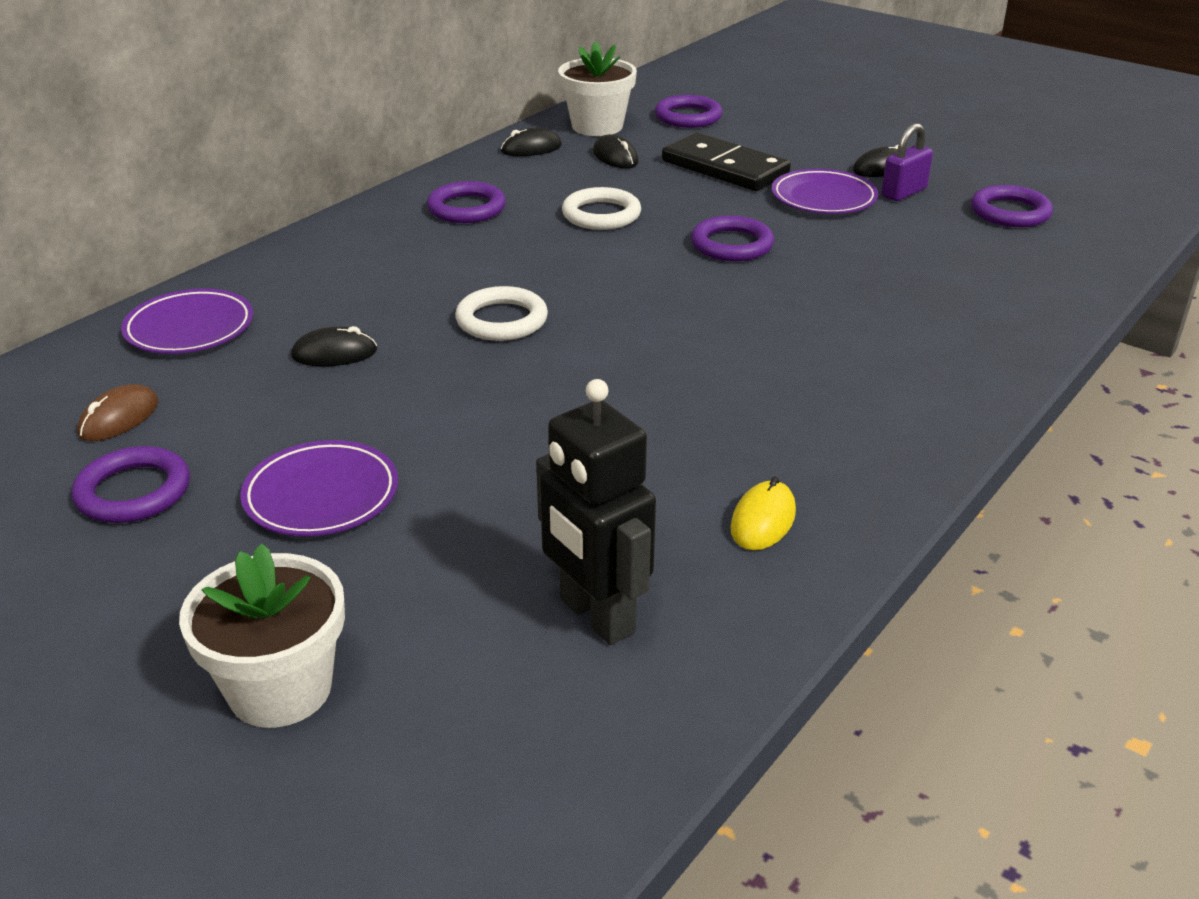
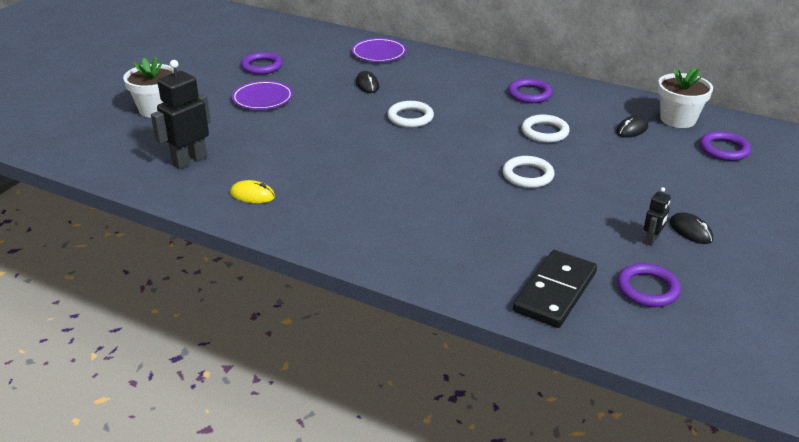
camera: 80 degrees right, 0 degrees up
brown mouse [77,384,158,441] -> none
black mouse [501,128,562,156] -> none
black domino [662,132,791,191] -> black domino moved to [513,250,597,328]
purple ring [691,215,774,261] -> white ring [502,156,554,188]
purple plate [772,169,878,214] -> none
purple padlock [881,123,933,201] -> black robot [644,187,671,246]

